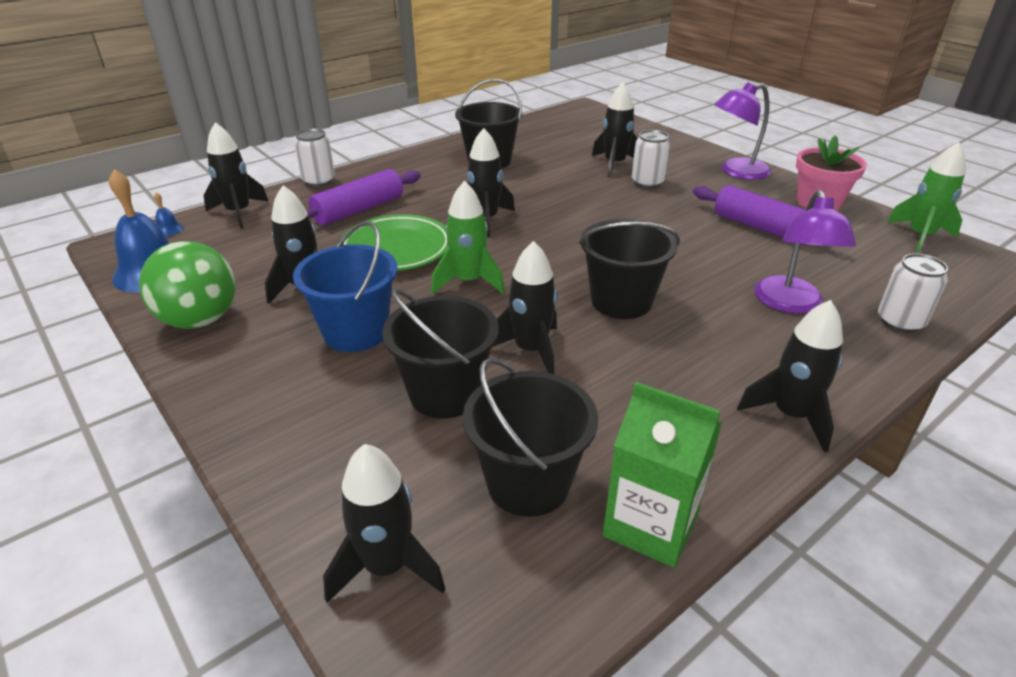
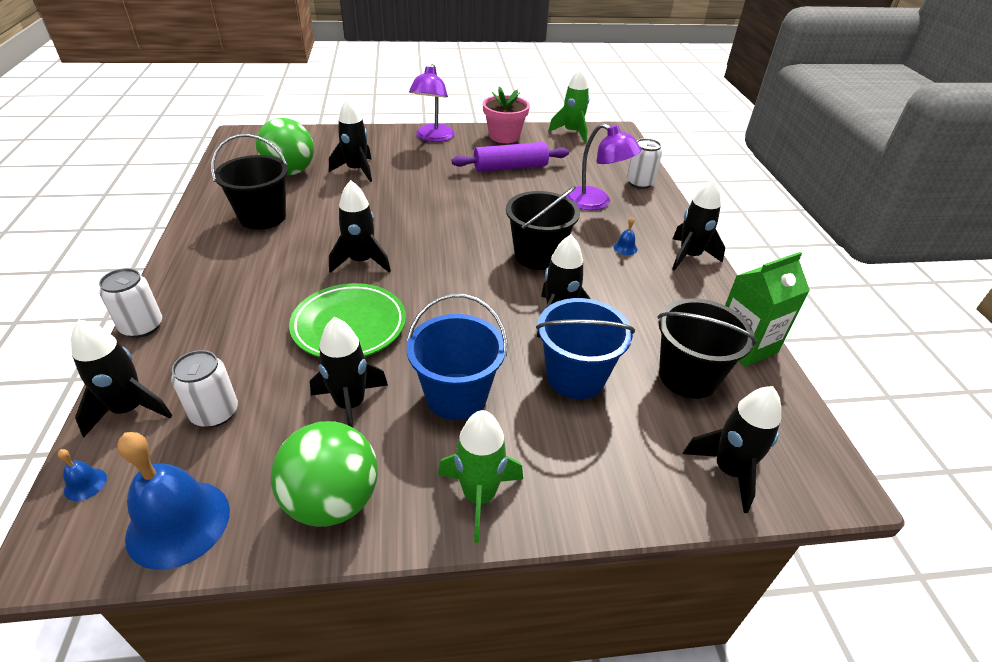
camera: 60 degrees left, 5 degrees up
purple rolling pin [306,169,421,225] -> none
black bucket [382,288,499,419] -> blue bucket [536,298,635,399]
green rocket [431,181,504,294] -> green rocket moved to [438,410,523,543]
white can [632,130,670,188] -> white can moved to [171,350,238,428]
none -> green ball [256,118,314,175]
none -> blue bell [613,217,638,255]

